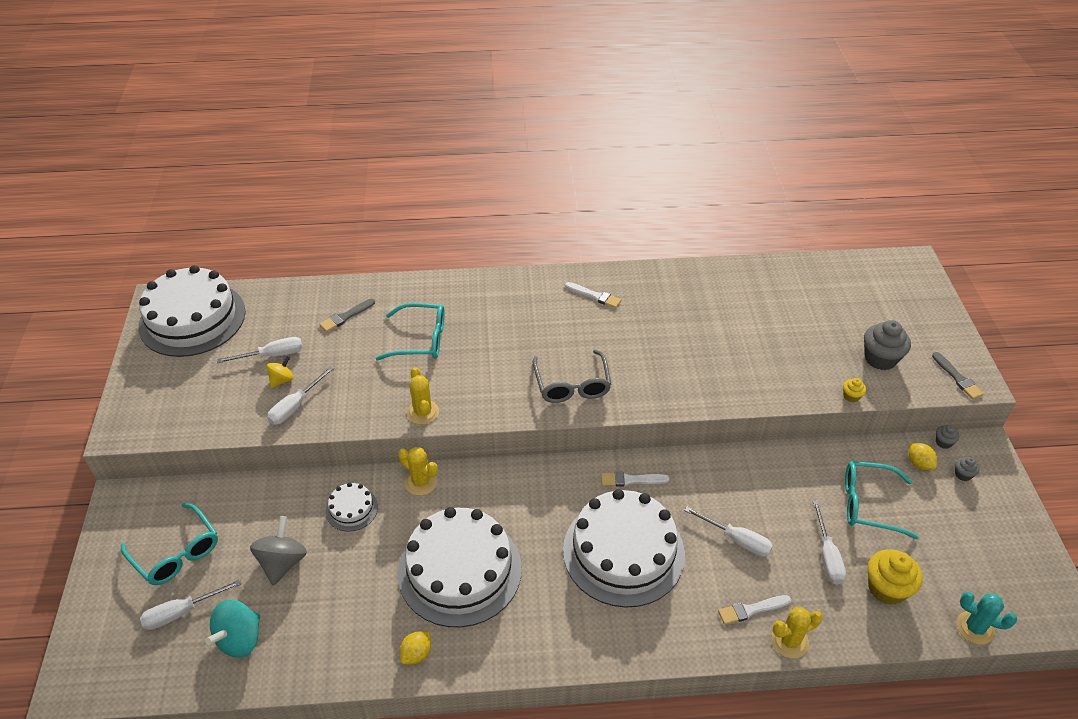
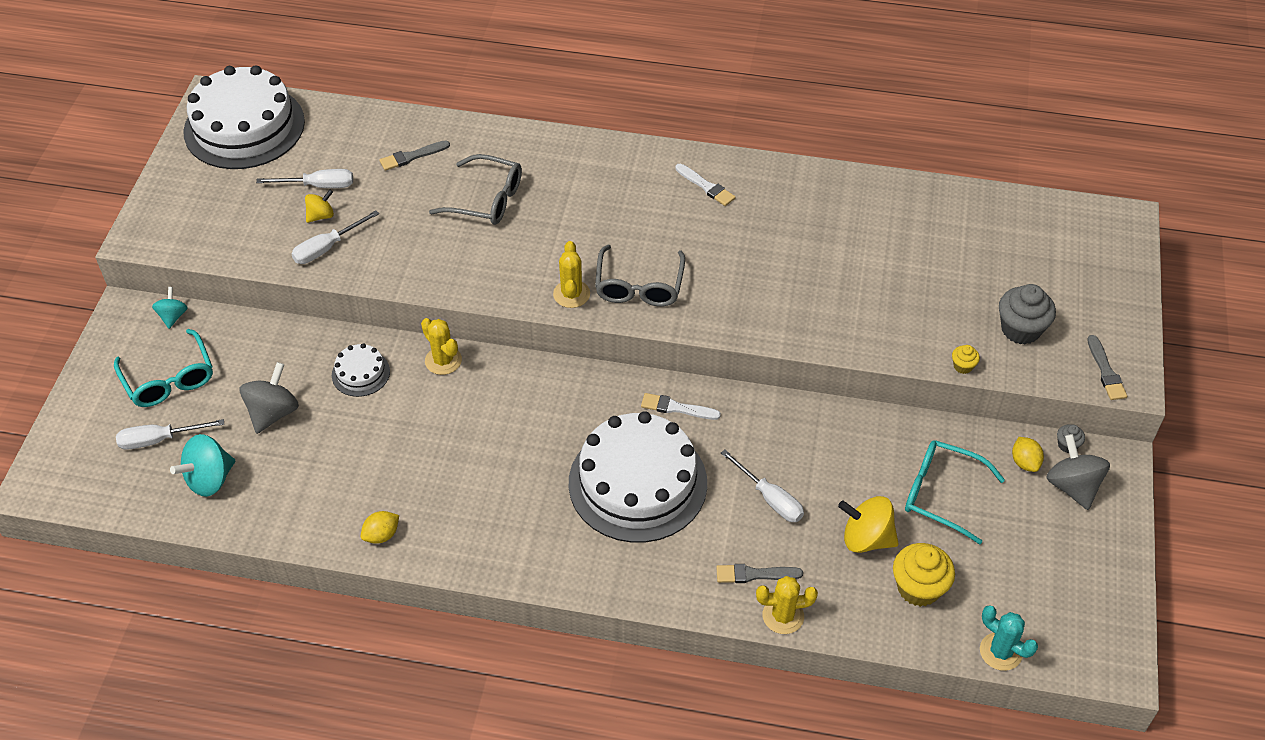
camera: 15 degrees right, 5 degrees up
turquoise glasses [376,303,445,360] -> grey glasses [429,154,522,225]
white cake [398,507,522,628] -> none
yellow cactus [407,367,439,425] -> yellow cactus moved to [553,241,590,308]
white brush [718,595,791,625] -> grey brush [716,564,803,583]
white screwdriver [813,501,846,585] -> yellow spinning top [838,496,899,553]
grey cupcake [955,457,980,481] -> grey spinning top [1046,434,1110,510]
none -> turquoise spinning top [152,287,188,329]

